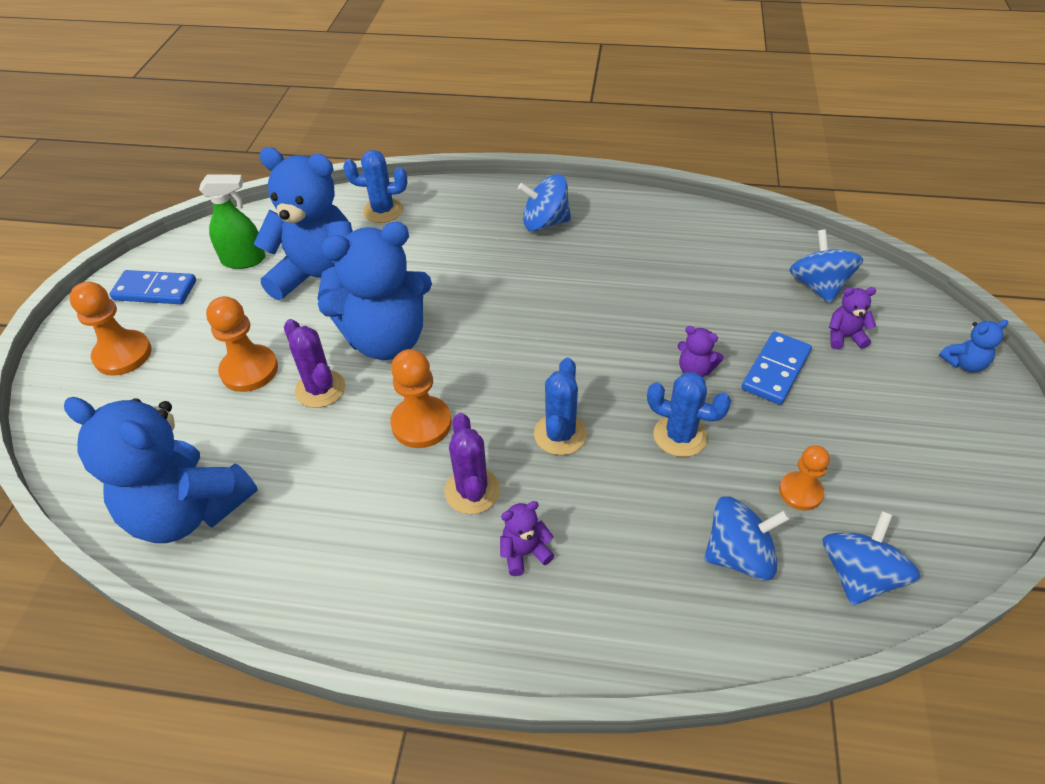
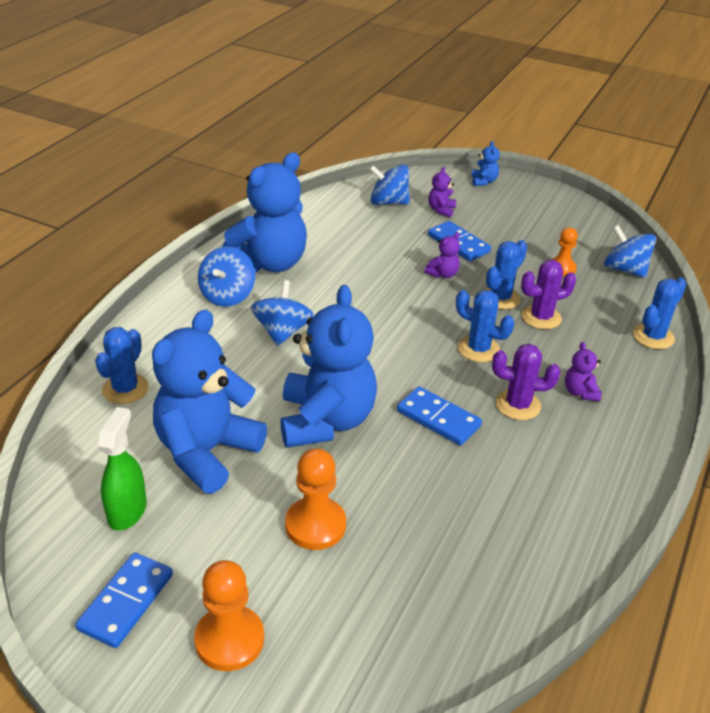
camera: 75 degrees left, 10 degrees down
blue teddy bear [64,397,258,543] -> blue teddy bear moved to [222,152,307,273]
purple cactus [284,319,345,408] -> purple cactus moved to [521,260,576,329]
orange pawn [390,349,452,448] -> blue domino [397,386,482,446]
blue spinning top [704,497,790,581] -> blue spinning top moved to [251,280,314,346]
none -> blue cactus [633,277,686,349]

